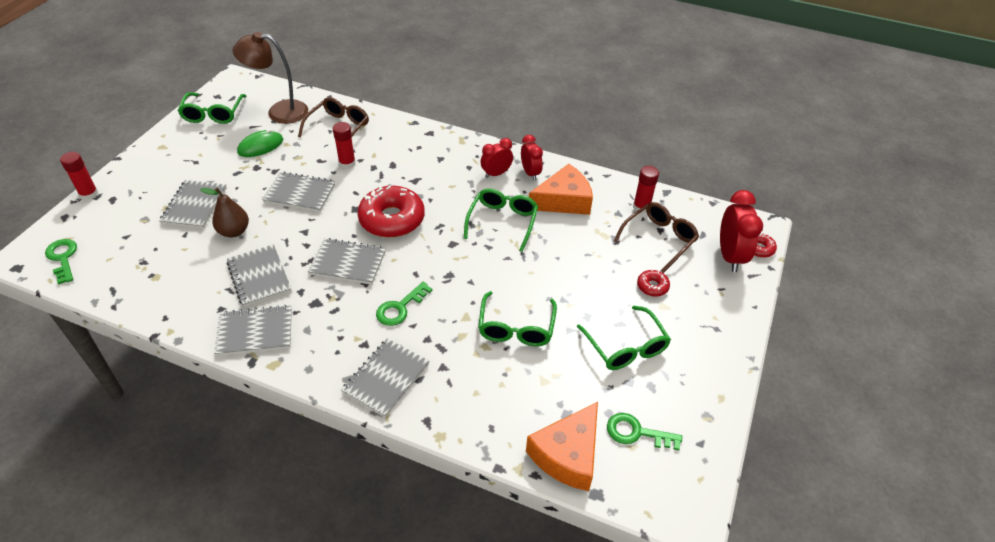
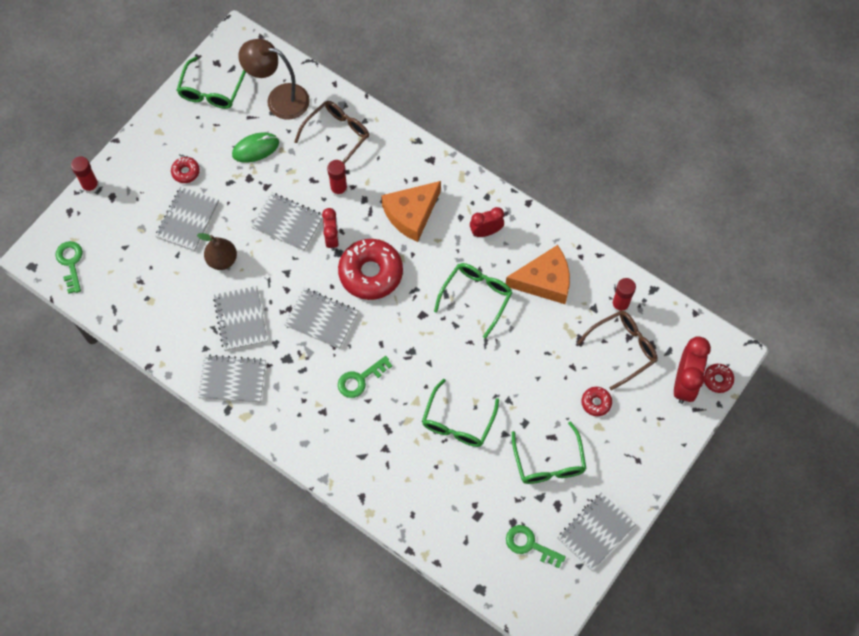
camera: 15 degrees right, 20 degrees up
grey notebook [341,338,429,418] -> grey notebook moved to [558,493,636,571]
red clock [521,135,543,181] -> red clock moved to [322,208,339,251]
orange cheese [526,402,598,491] -> orange cheese moved to [381,181,441,242]
none -> red donut [171,157,200,183]

